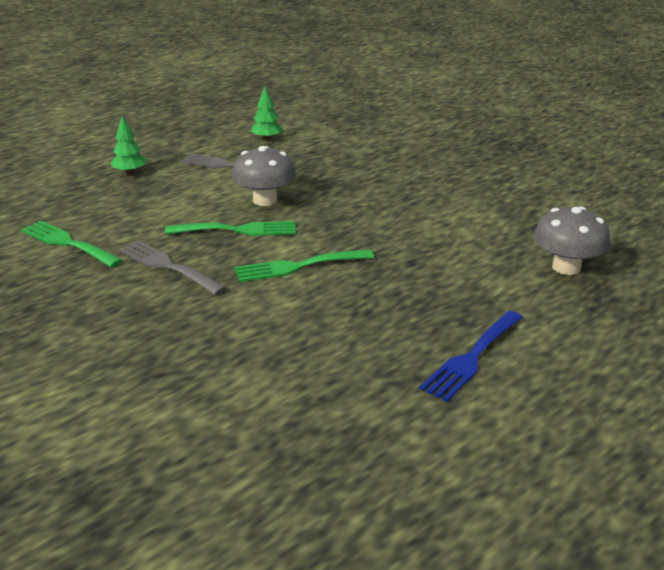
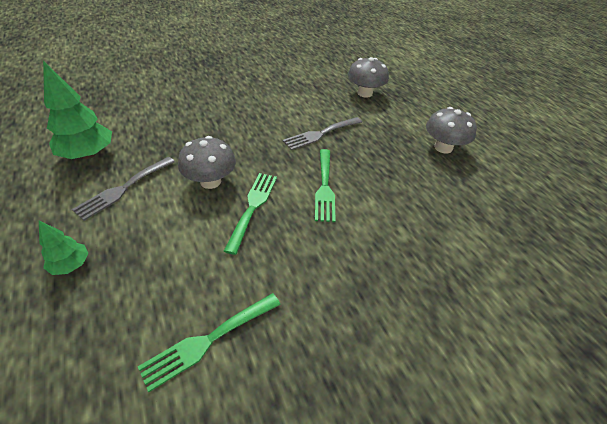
camera: 75 degrees left, 15 degrees up
grey fork [119,240,227,295] -> grey fork moved to [283,117,362,150]
green tree [251,86,283,141] -> green tree [43,61,112,159], size x1.85
blue fork [419,311,523,402] -> grey mushroom [426,107,477,154]

